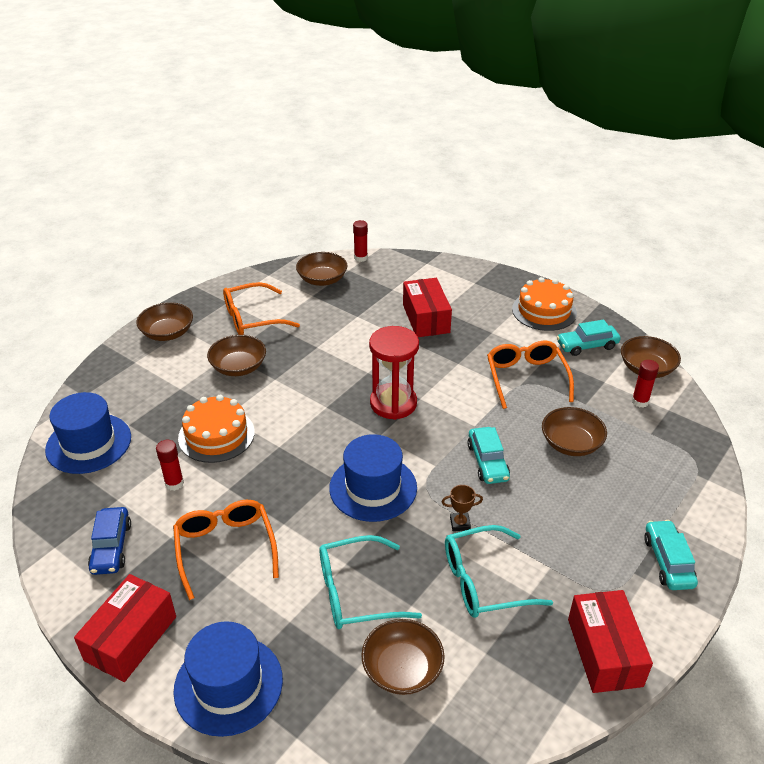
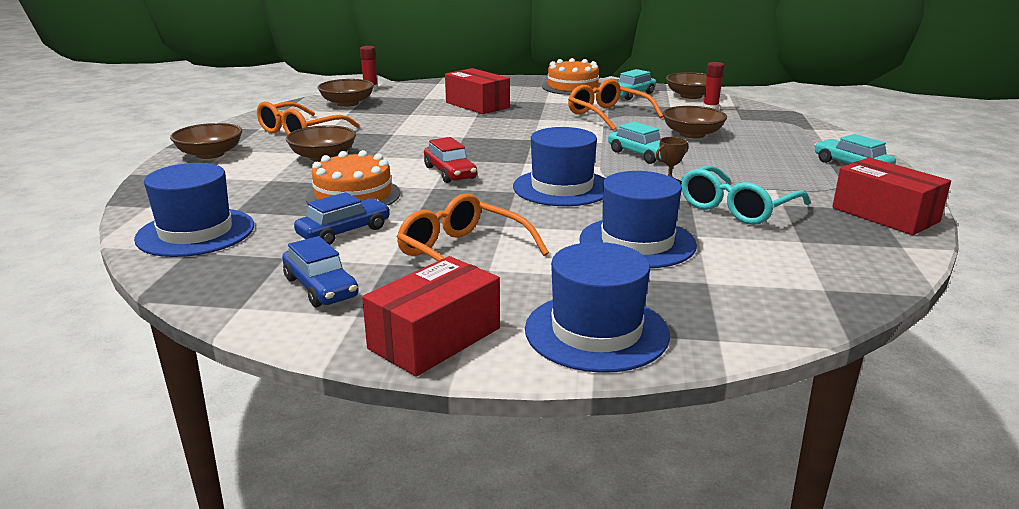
camera: 30 degrees left, 15 degrees down
red box [74,574,176,682] -> red box turned 45 degrees clockwise [362,256,500,377]
red glue stick [156,440,184,491] -> blue car [294,192,390,245]
turquoise glasses [319,535,422,629] -> blue hat [580,171,697,268]
brown bowl [361,619,445,695] -> none
red hourglass [369,326,419,420] -> none
none -> red car [424,137,477,183]

